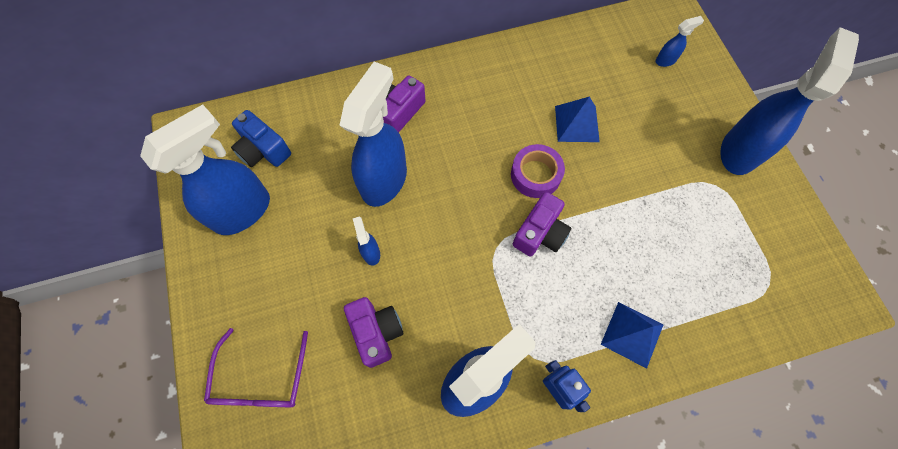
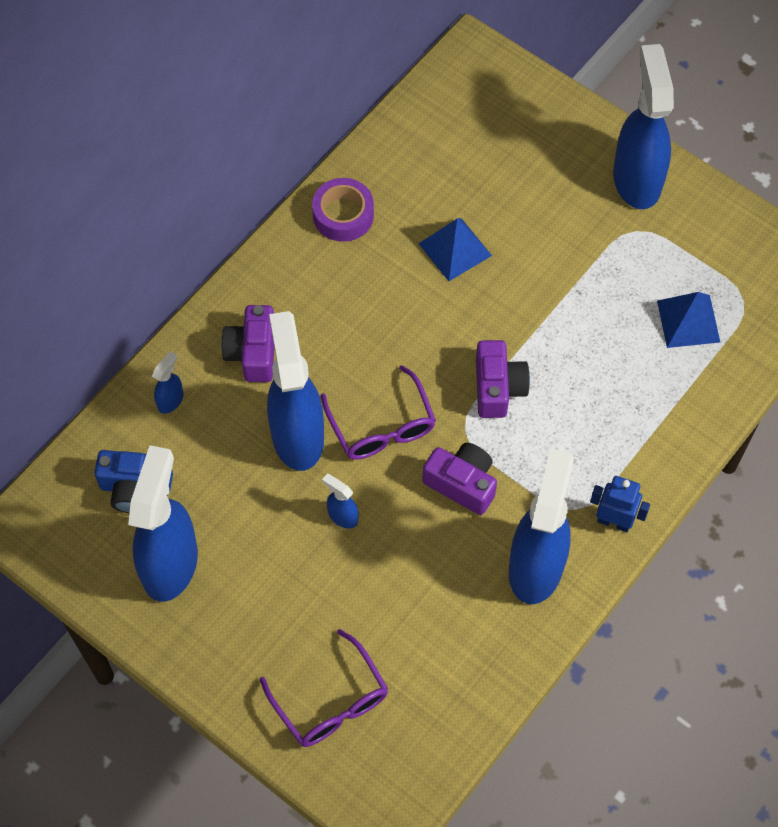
camera: 35 degrees left, 5 degrees down
purple camera [344,297,404,368] -> purple camera moved to [422,443,497,515]
purple tape [511,144,565,198] -> purple tape moved to [312,178,374,242]
blue pyramid [601,302,664,369] -> blue pyramid moved to [657,292,720,348]
blue spray bottle [656,16,704,67] -> blue spray bottle moved to [152,351,184,414]
none -> purple glasses [321,365,436,460]

